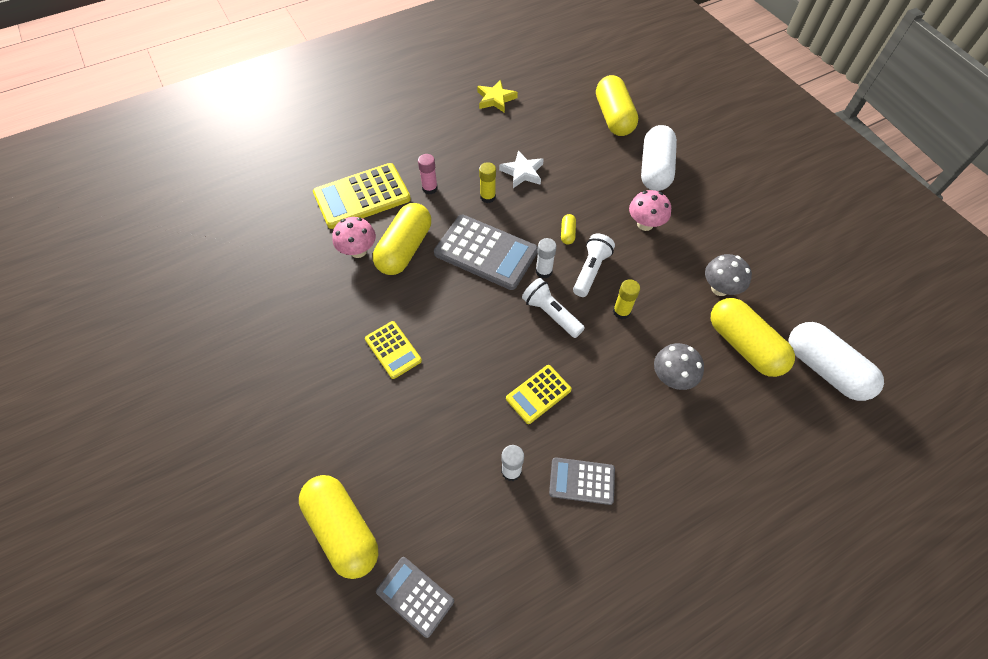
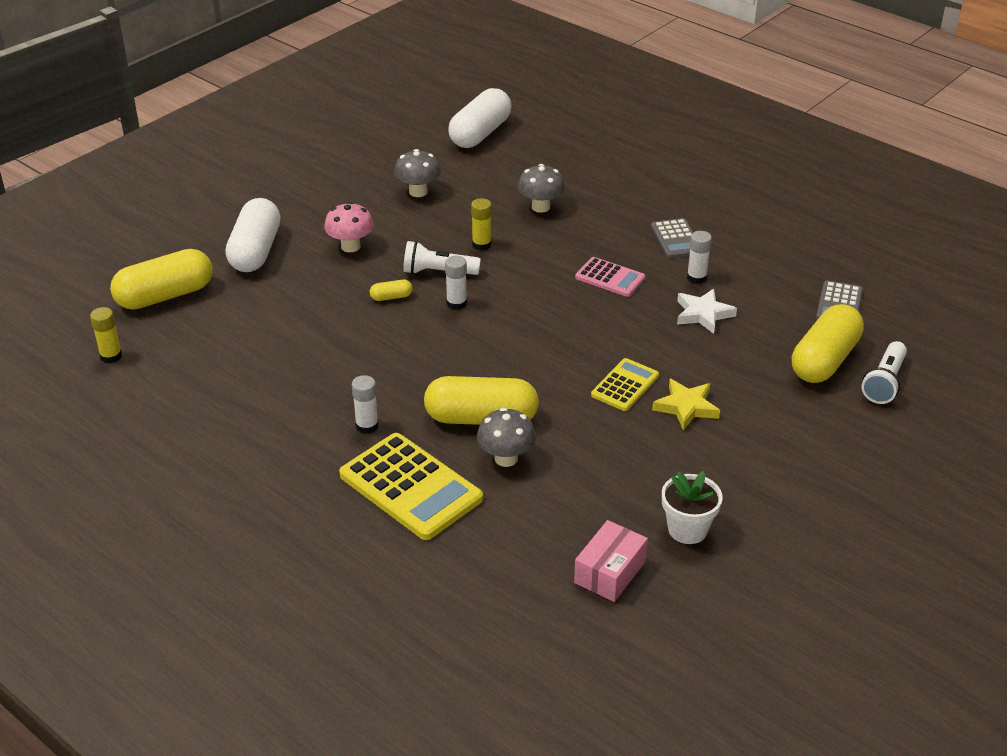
camera: 110 degrees left, 20 degrees down
pink mushroom [332,217,376,258] -> grey mushroom [477,408,536,467]
pink glue stick [418,154,438,195] -> white glue stick [352,375,378,434]
grey calculator [434,215,538,290] -> none
yellow star [477,80,518,113] -> yellow star moved to [652,379,720,430]
yellow glue stick [479,162,496,203] -> yellow glue stick moved to [90,307,122,363]
white star [499,150,544,188] -> white star moved to [677,289,737,334]
yellow calculator [506,365,572,424] -> pink calculator [575,257,645,297]
white flashlight [522,278,585,338] -> white flashlight moved to [861,341,907,404]
white capsule [641,125,677,191] -> white capsule turned 75 degrees counterclockwise [225,198,280,272]
yellow capsule [711,298,795,377] -> none
none -> pink box [574,520,648,602]
none -> white flower pot [662,471,723,544]

